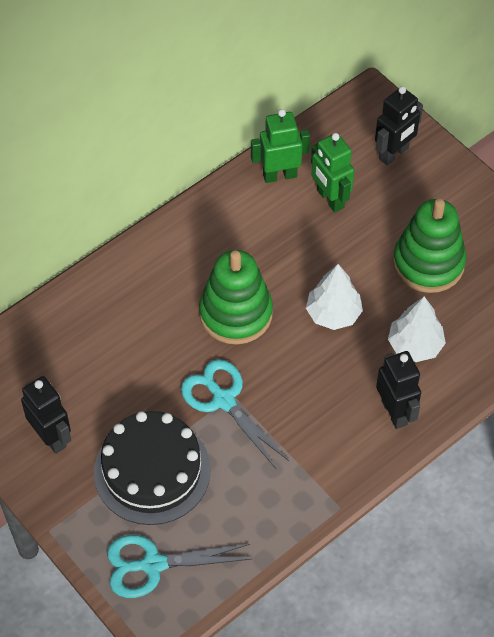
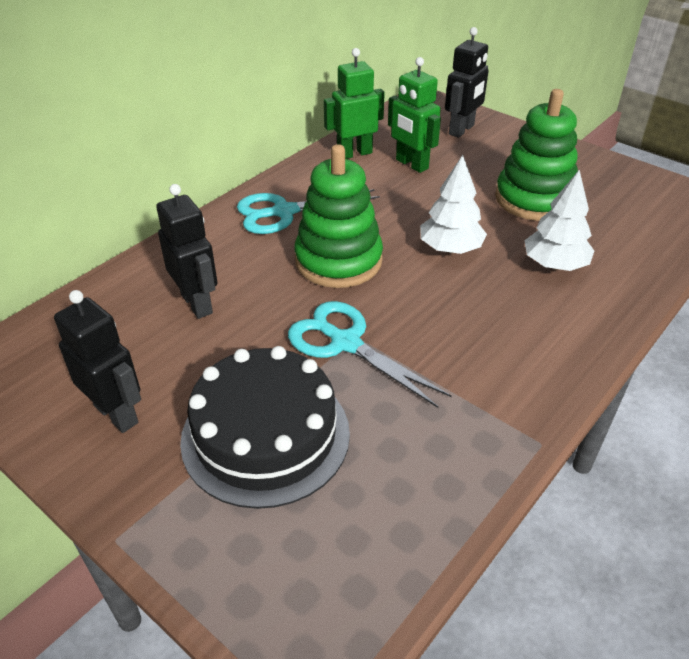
camera: 10 degrees left, 15 degrees down
turquoise scissors [107,535,251,598] -> turquoise scissors moved to [237,189,380,234]
black robot [376,351,421,429] -> black robot moved to [156,184,218,319]

